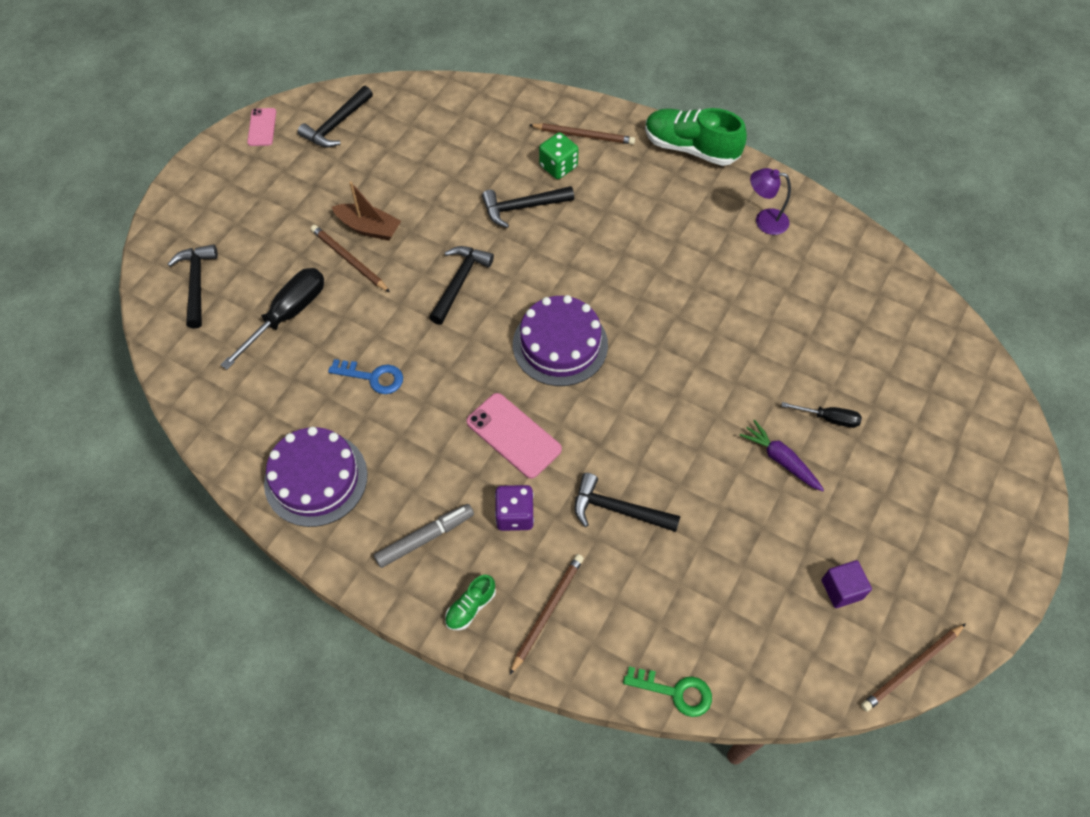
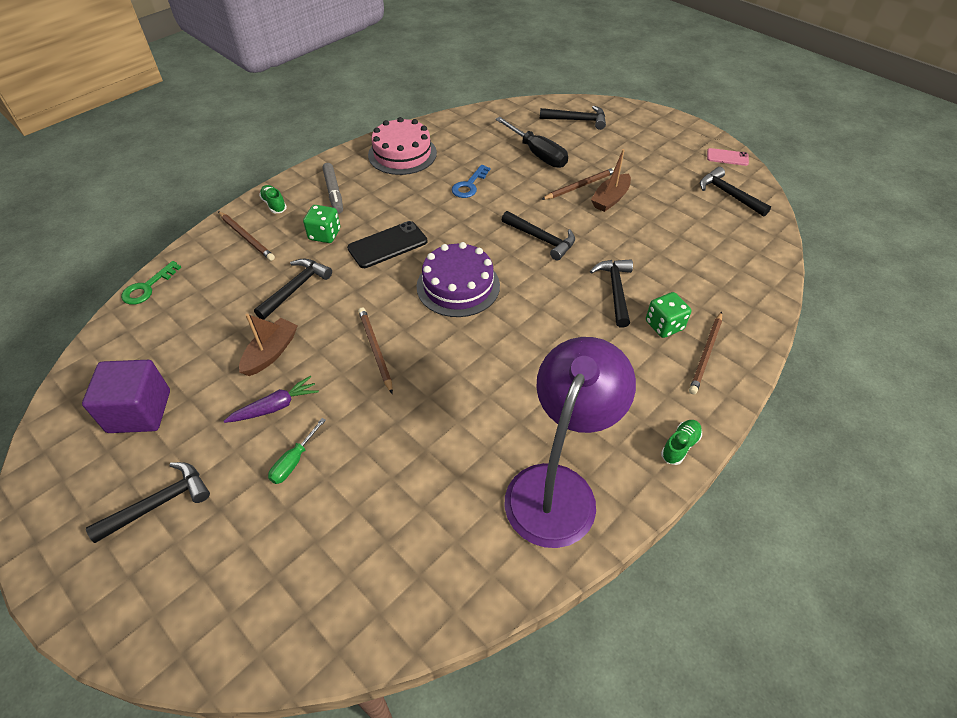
camera: 105 degrees right, 10 degrees down
purple cake [264,427,368,527] -> pink cake [368,117,437,175]
pink phone [466,393,562,479] -> black phone [347,221,427,268]
purple dice [495,485,534,531] -> green dice [303,205,340,243]
green shoe [645,108,747,166] -> green shoe [661,420,702,465], size x0.49
purple lamp [750,168,791,235] -> purple lamp [505,337,636,548], size x2.25
black screwdriver [781,402,862,428] -> green screwdriver [268,418,326,484]
purple cube [821,560,872,608] -> purple cube [82,360,170,433], size x1.77
brown pencil [861,623,966,712] -> brown pencil moved to [358,308,393,394]
none -> black hammer [86,462,210,543]
none -> brown boat [239,313,298,376]

